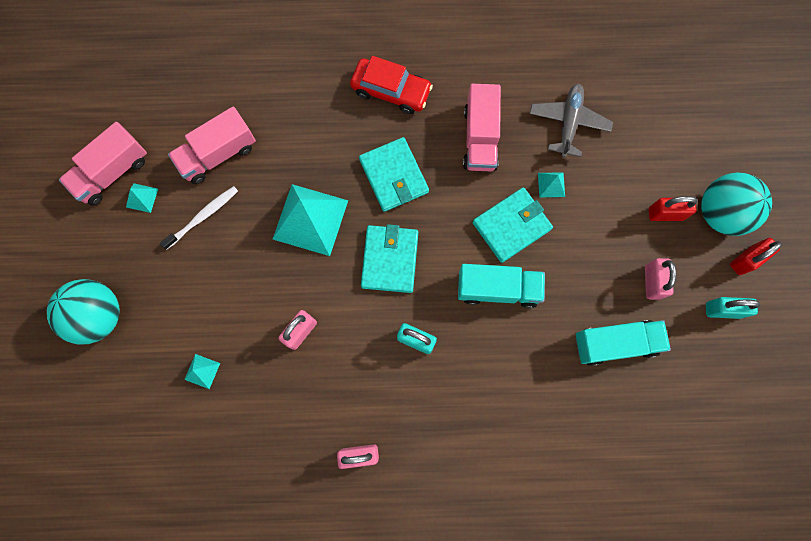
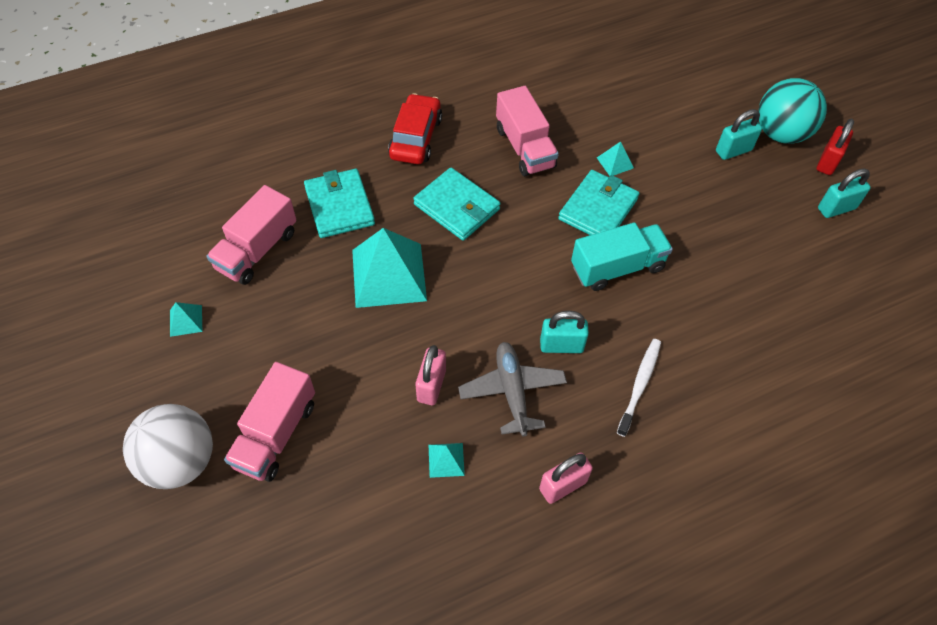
camera: 25 degrees left, 20 degrees down
turquoise ball [47,279,120,344] -> white ball [123,404,213,489]
pink truck [59,122,147,206] -> pink truck moved to [224,362,315,482]
white toothbrush [160,186,238,250] -> white toothbrush moved to [617,339,661,437]
turquoise pyramid [184,354,220,389] -> turquoise pyramid moved to [429,443,465,478]
red car [350,56,433,114] -> red car turned 75 degrees counterclockwise [388,93,442,164]
turquoise wallet [361,224,418,293] -> turquoise wallet moved to [304,169,375,238]
grey plane [529,84,613,157] -> grey plane moved to [458,342,567,437]
turquoise truck [576,320,671,366] -> none
pink padlock [645,258,677,300] -> none
red padlock [649,196,698,221] -> turquoise padlock [716,109,762,160]

